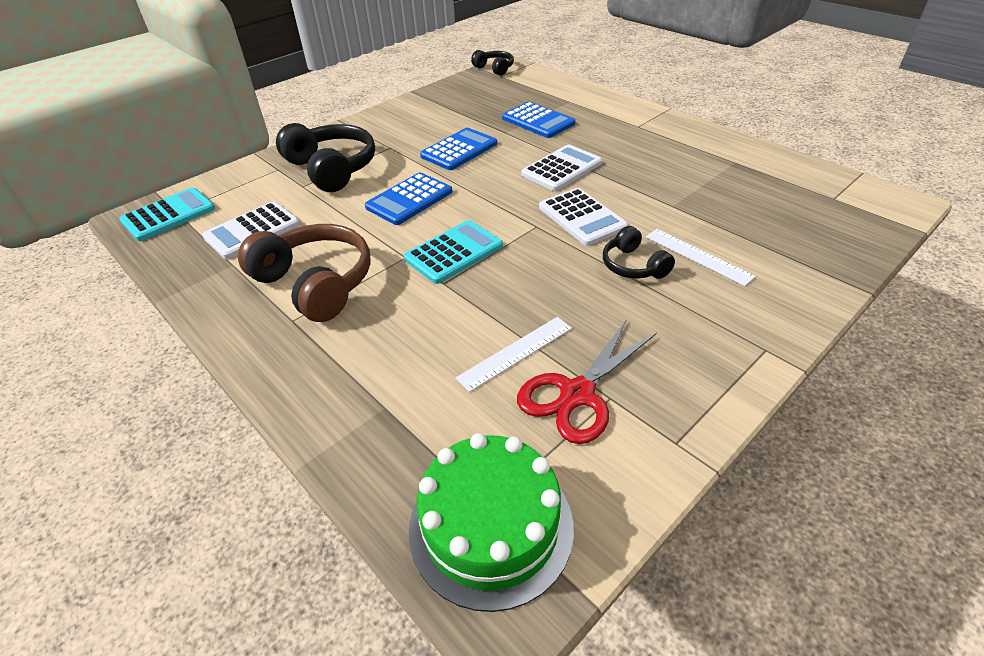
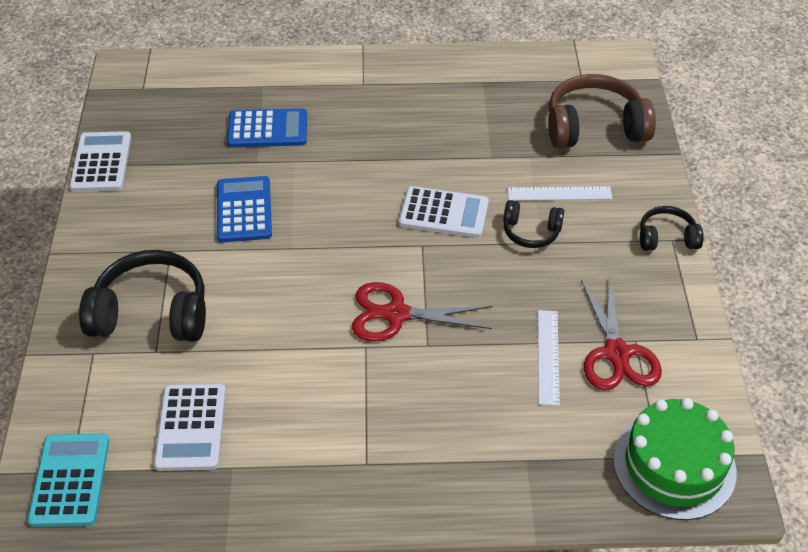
camera: 50 degrees left, 5 degrees up
brown headphones [238,224,371,322] -> brown headphones moved to [548,74,656,148]
blue calculator [365,173,452,225] -> none
turquoise calculator [404,220,503,284] -> red scissors [352,282,492,342]
black headphones [471,50,514,76] -> black headphones moved to [640,206,704,251]
white calculator [521,145,602,191] -> white calculator moved to [69,131,131,192]

